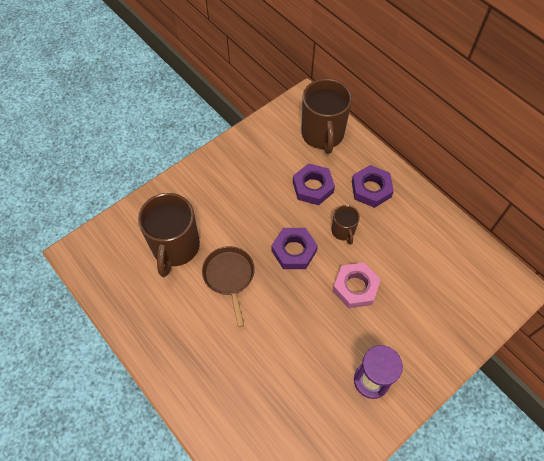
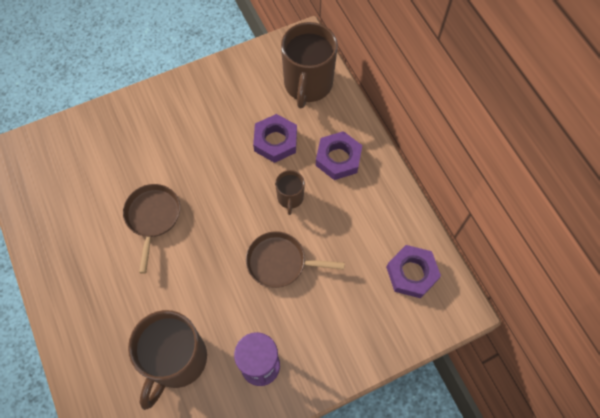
camera: 15 degrees right, 5 degrees up
brown mug [138,193,200,277] -> brown mug moved to [128,310,207,410]
purple nut [272,228,318,269] -> purple nut moved to [386,245,441,298]
pink nut [333,262,381,308] -> brown pan [246,231,345,288]

